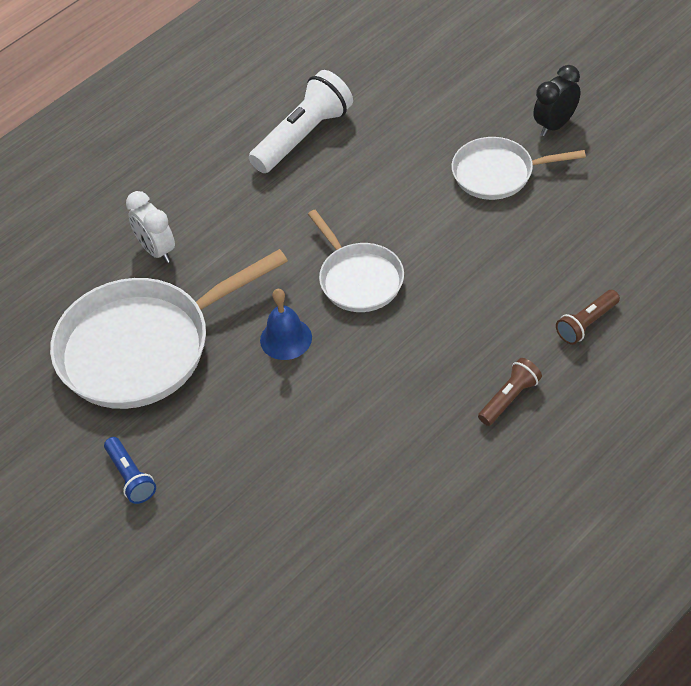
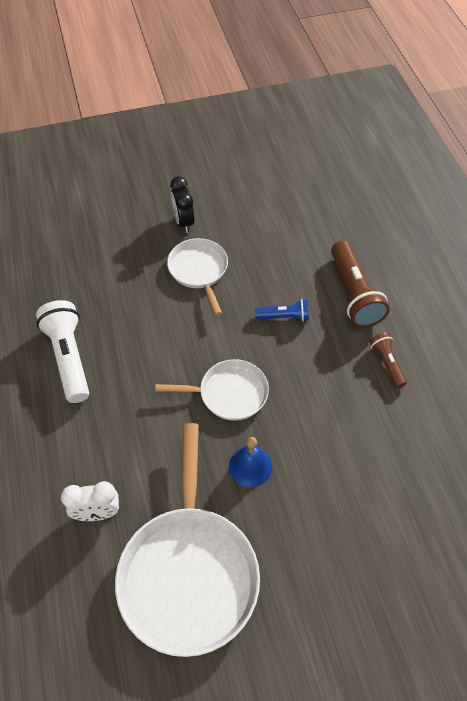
camera: 65 degrees left, 5 degrees up
blue flashlight [104,437,156,504] -> blue flashlight moved to [255,299,309,322]
white pan [451,137,586,200] -> white pan turned 135 degrees clockwise [167,238,228,315]
brown flashlight [556,290,620,345] -> brown flashlight [331,241,390,328], size x1.84

